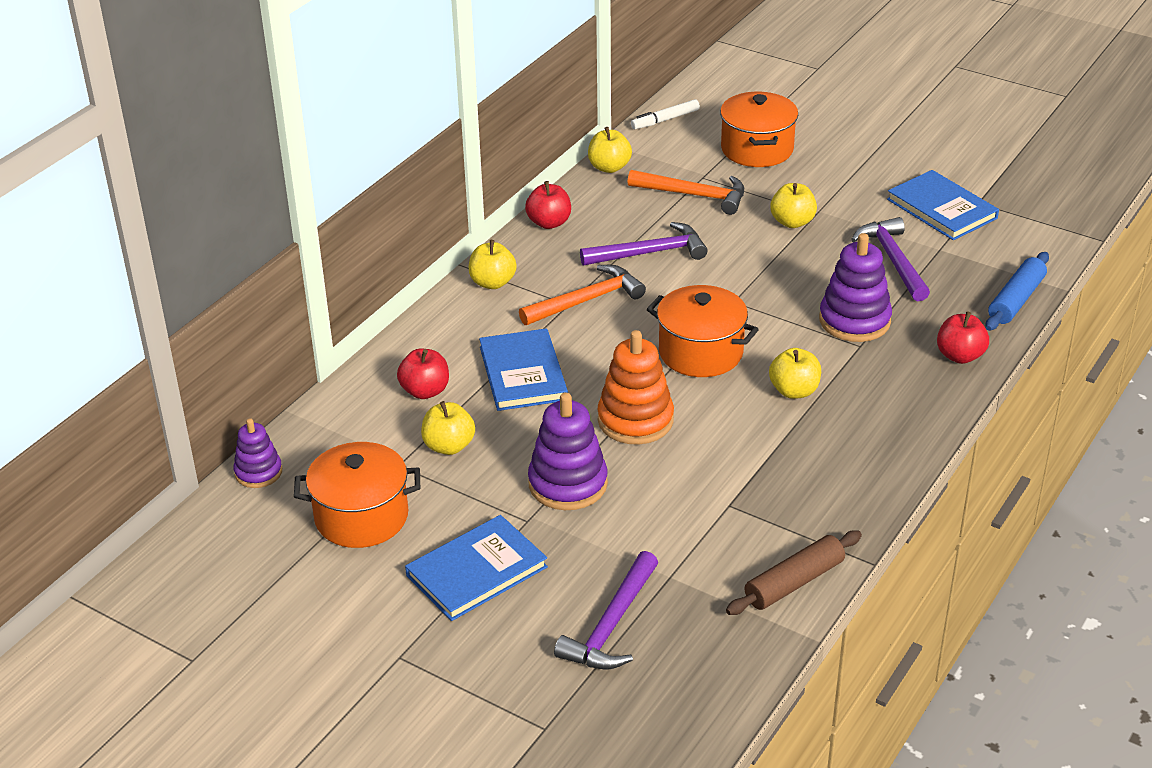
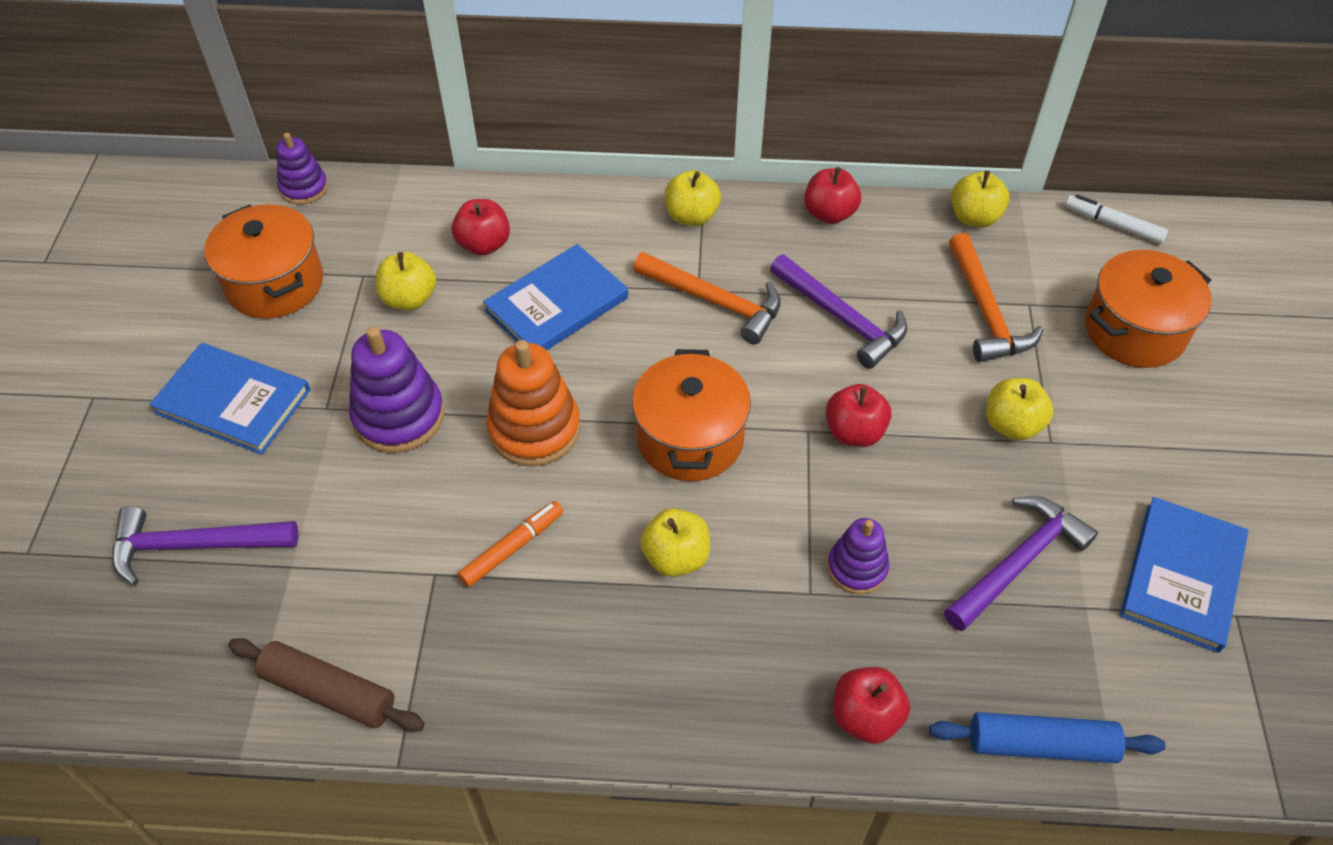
camera: 60 degrees right, 15 degrees up
purple stacking toy [819,233,892,342] -> purple stacking toy [827,518,889,594], size x0.61
none -> orange marker [458,501,563,587]
none -> red apple [826,384,892,447]

